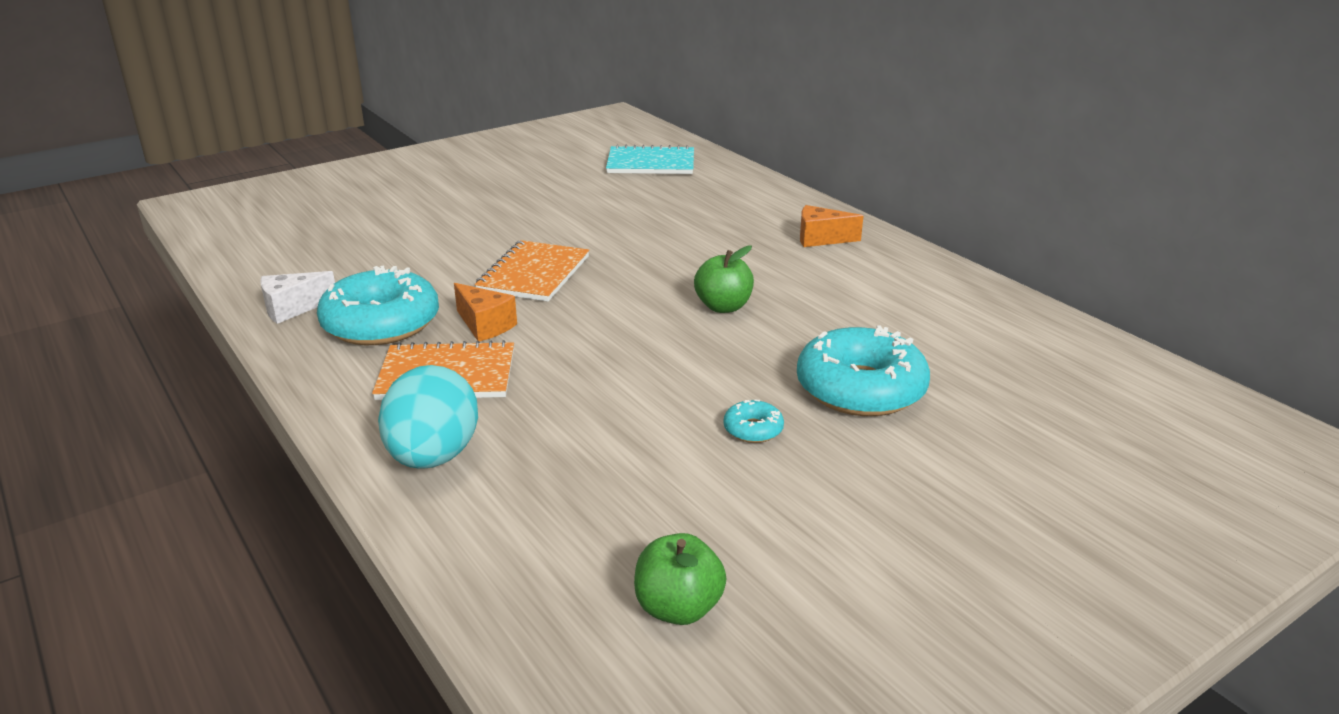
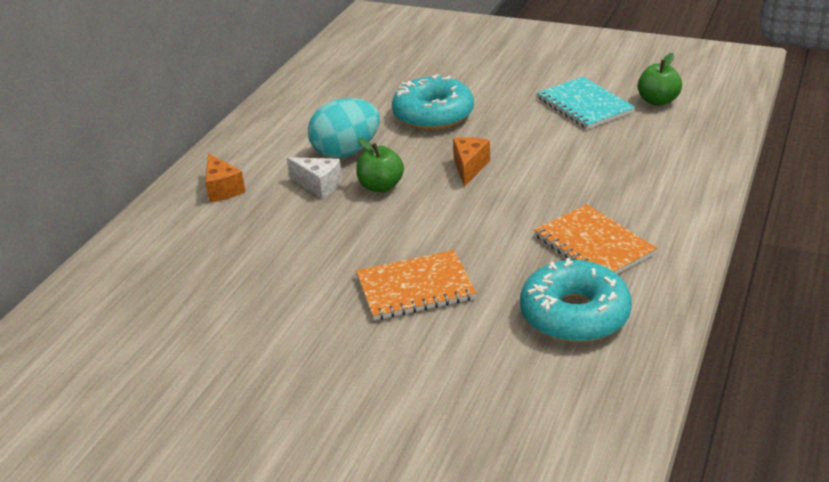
camera: 120 degrees left, 5 degrees up
white cheese [260,271,335,324] -> white cheese moved to [287,157,342,199]
turquoise egg [378,365,478,469] -> turquoise egg moved to [308,98,380,158]
orange cheese [454,283,517,341] -> orange cheese moved to [453,137,490,187]
turquoise notebook [606,144,694,174] -> turquoise notebook moved to [537,77,635,129]
turquoise donut [723,400,784,443] -> none

